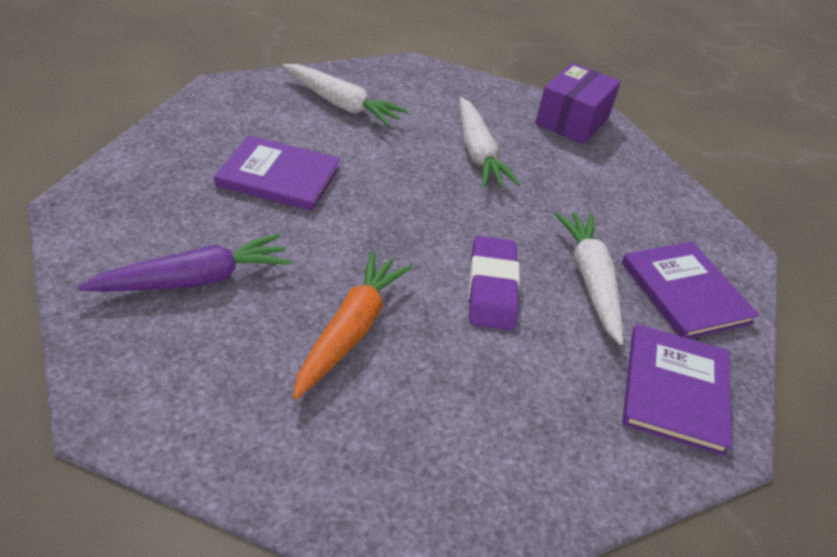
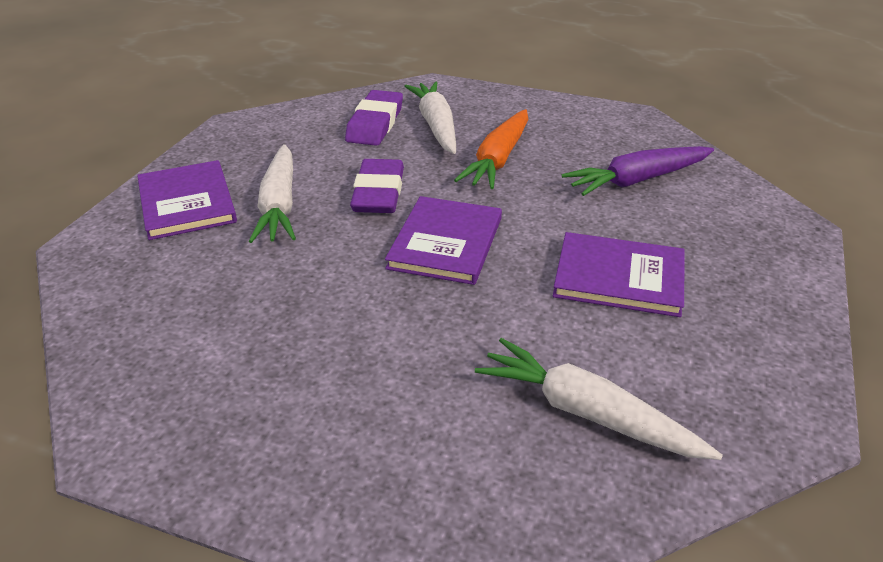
camera: 175 degrees left, 5 degrees down
white carrot [460,97,520,187] -> white carrot moved to [405,82,456,154]
purple box [535,63,621,144] -> none
purple book [622,324,732,456] -> purple book moved to [385,196,502,285]
none -> purple eraser [345,90,403,146]

